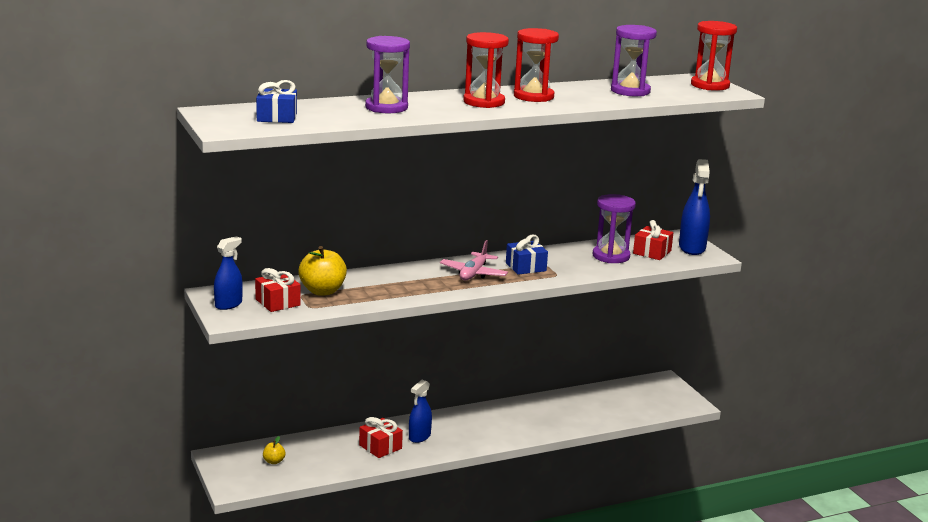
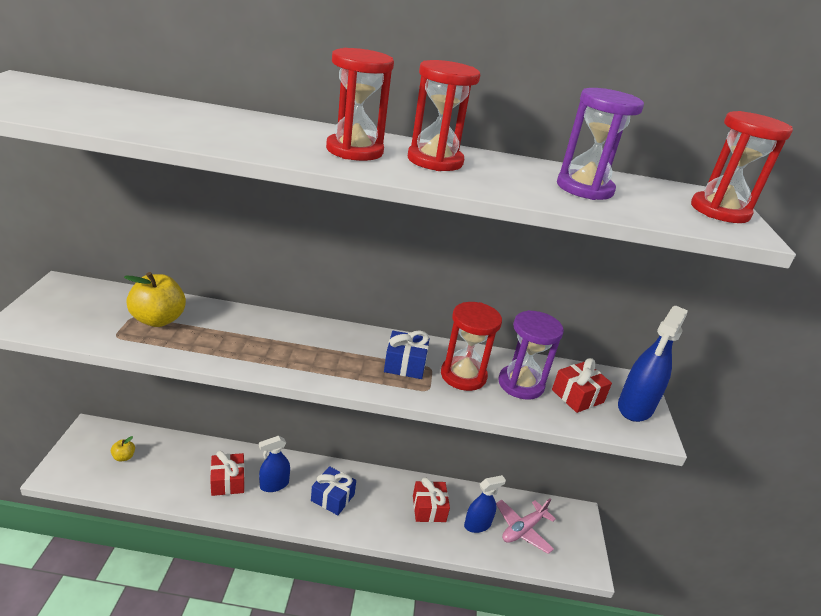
camera: 25 degrees right, 10 degrees up
blue spray bottle [214,236,243,310] -> blue spray bottle moved to [464,475,506,533]
red gift [255,268,301,312] -> red gift moved to [413,477,450,522]
blue gift [256,80,297,123] -> blue gift moved to [311,466,356,515]
purple hourglass [365,36,410,113] -> none
pink plane [440,240,508,280] -> pink plane moved to [496,498,556,554]
none -> red hourglass [441,302,502,391]

